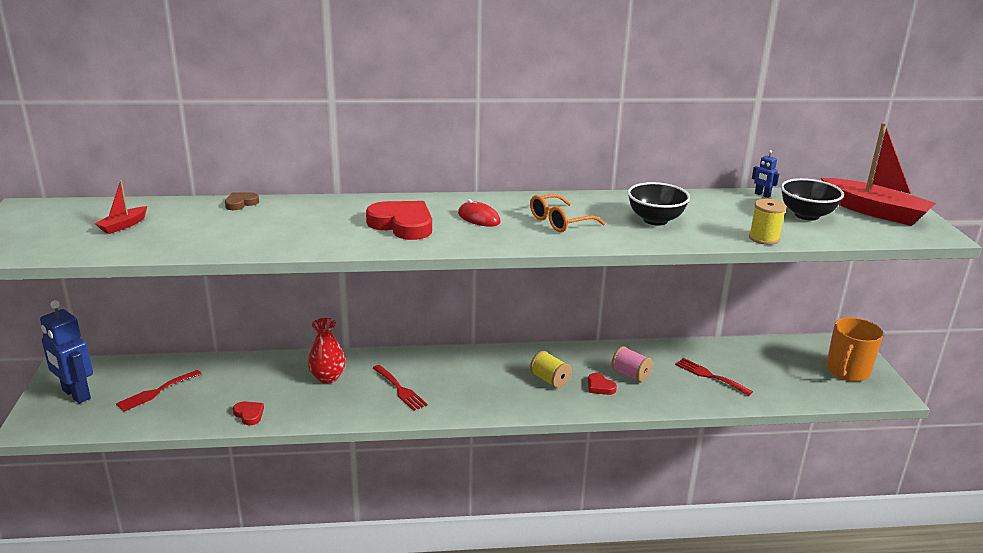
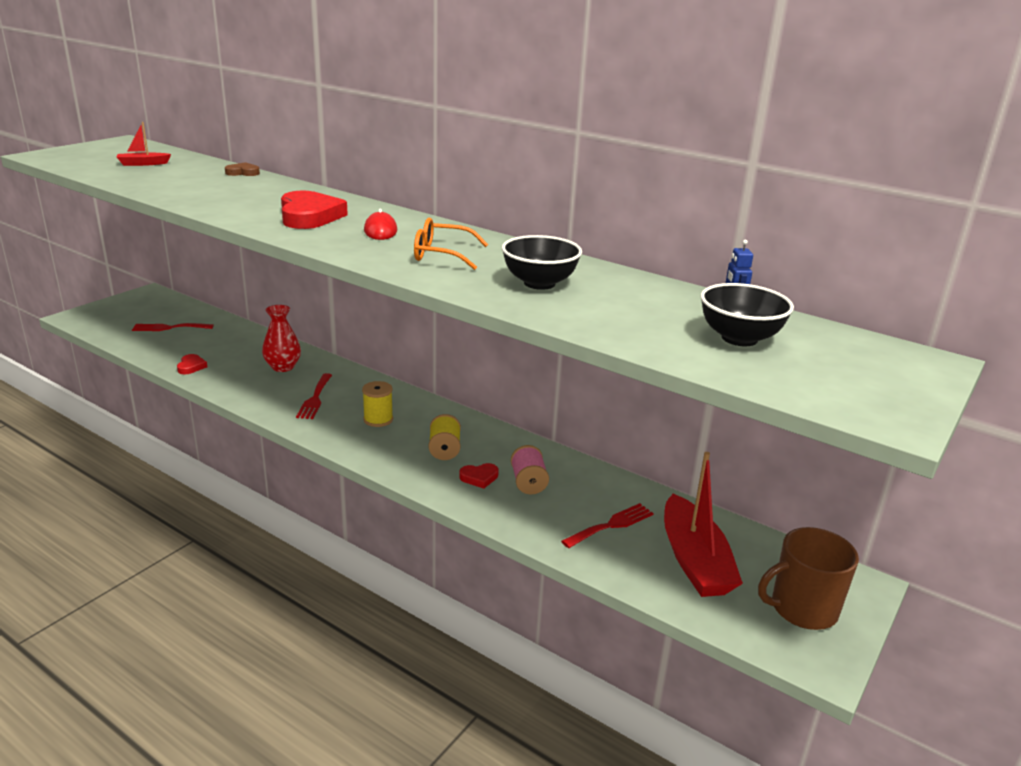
camera: 40 degrees right, 0 degrees up
blue robot [40,300,93,404] -> none
red heart [588,373,617,395] -> red heart turned 105 degrees counterclockwise [459,463,499,489]
red fork [675,358,753,396] -> red fork turned 60 degrees clockwise [561,503,654,548]
yellow spool [749,199,786,245] -> yellow spool moved to [362,381,393,427]
red boat [821,123,936,226] -> red boat moved to [664,452,743,597]
orange mug [826,317,884,382] -> brown mug [758,527,859,630]

